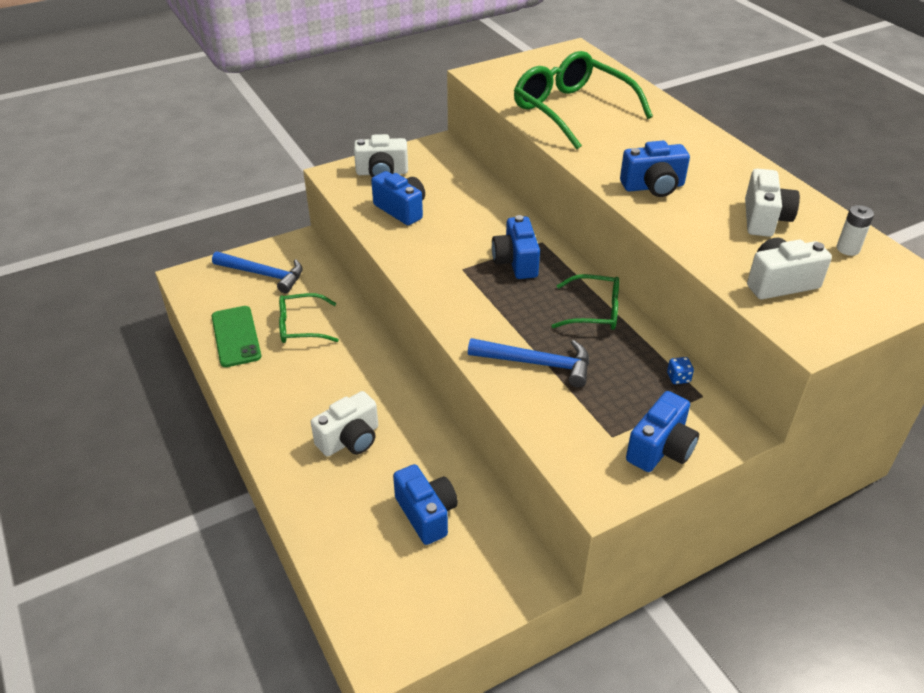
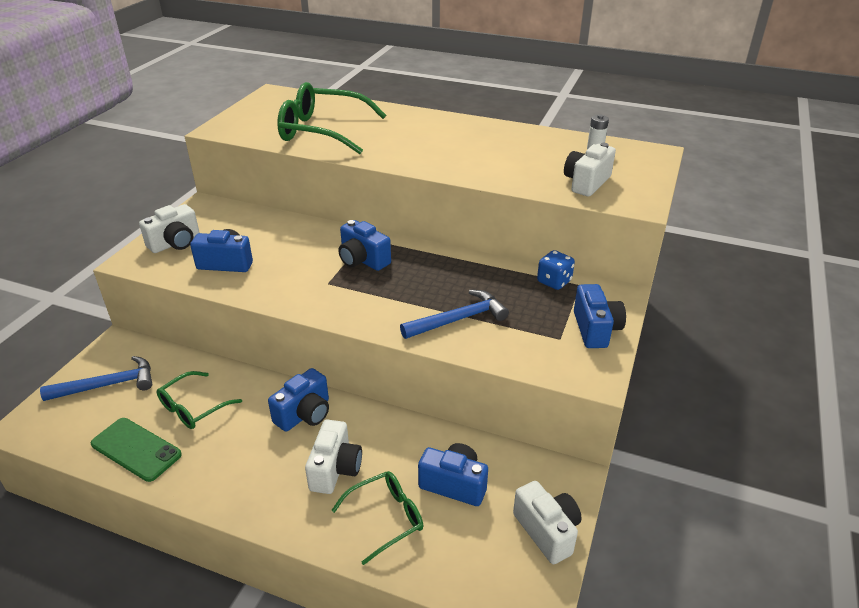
camera: 40 degrees left, 5 degrees down
green glasses [551,274,619,330] -> green glasses moved to [331,471,423,565]
blue camera [620,141,690,197] -> blue camera moved to [268,368,329,432]
blue dice [667,357,694,384] -> blue dice [537,250,575,290], size x1.69
white camera [745,169,800,237] -> white camera moved to [513,481,582,564]

